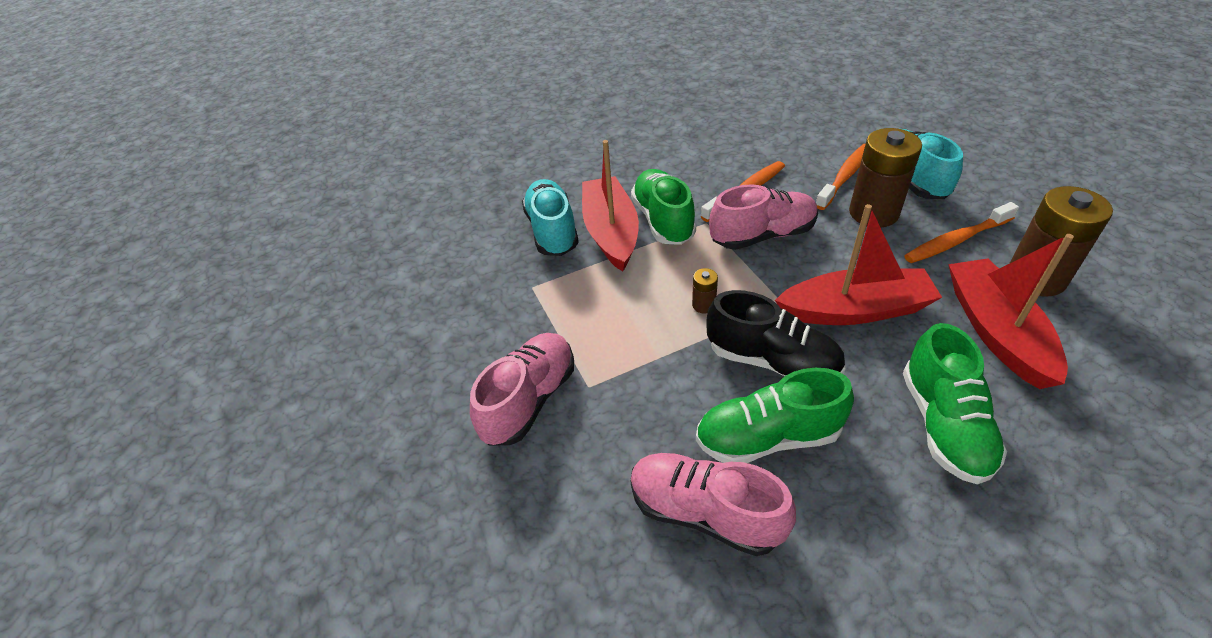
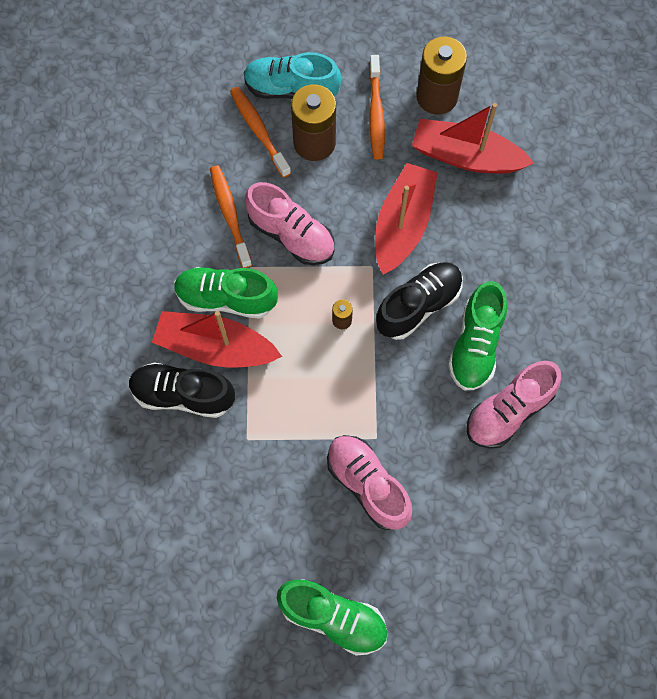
camera: 70 degrees left, 25 degrees up
turquoise shoe [522,179,579,256] -> black shoe [129,362,235,418]
pink shoe [709,184,818,250] -> pink shoe turned 120 degrees clockwise [245,182,334,265]
green shoe [903,323,1007,484] -> green shoe moved to [277,579,388,656]

